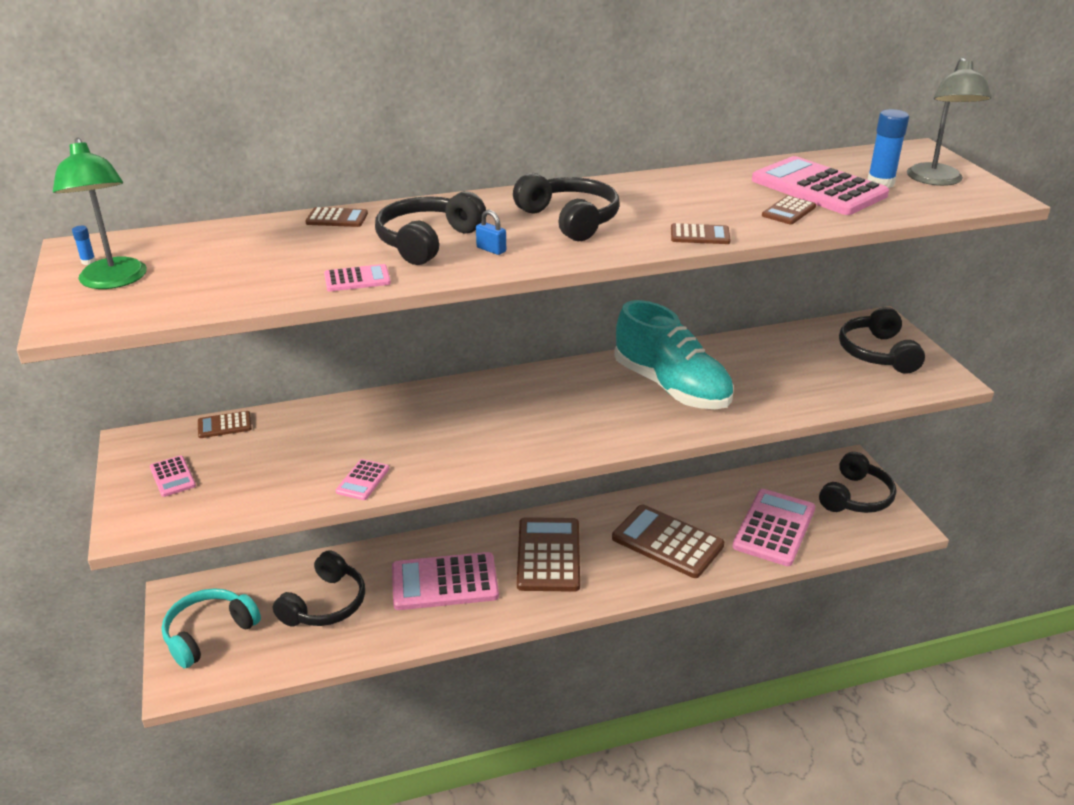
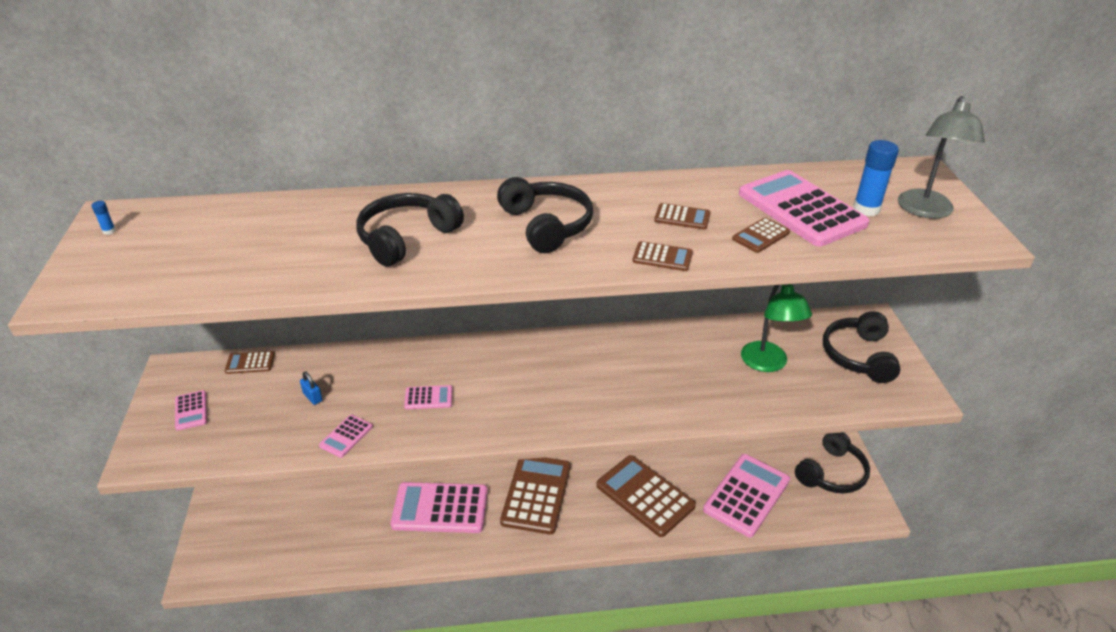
camera: 10 degrees right, 5 degrees up
green lamp [53,138,147,289] -> green lamp moved to [741,284,812,372]
turquoise headphones [162,588,261,668] -> none
black headphones [273,550,365,626] -> none
brown calculator [305,207,368,227] -> brown calculator moved to [654,203,711,230]
pink calculator [324,264,391,292] -> pink calculator moved to [404,385,453,409]
blue padlock [476,210,506,255] -> blue padlock moved to [300,371,322,405]
turquoise shoe [614,300,734,409] -> none

